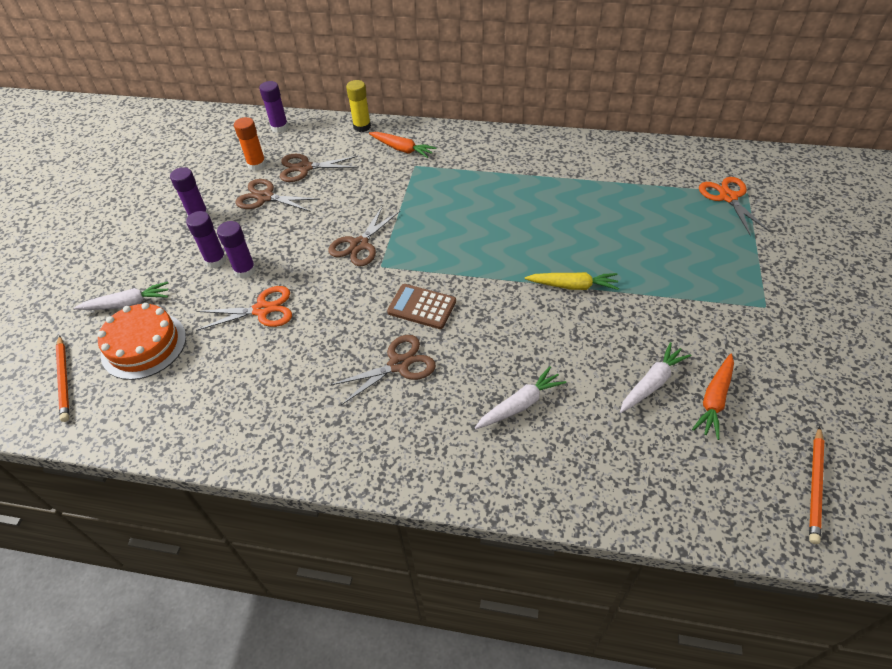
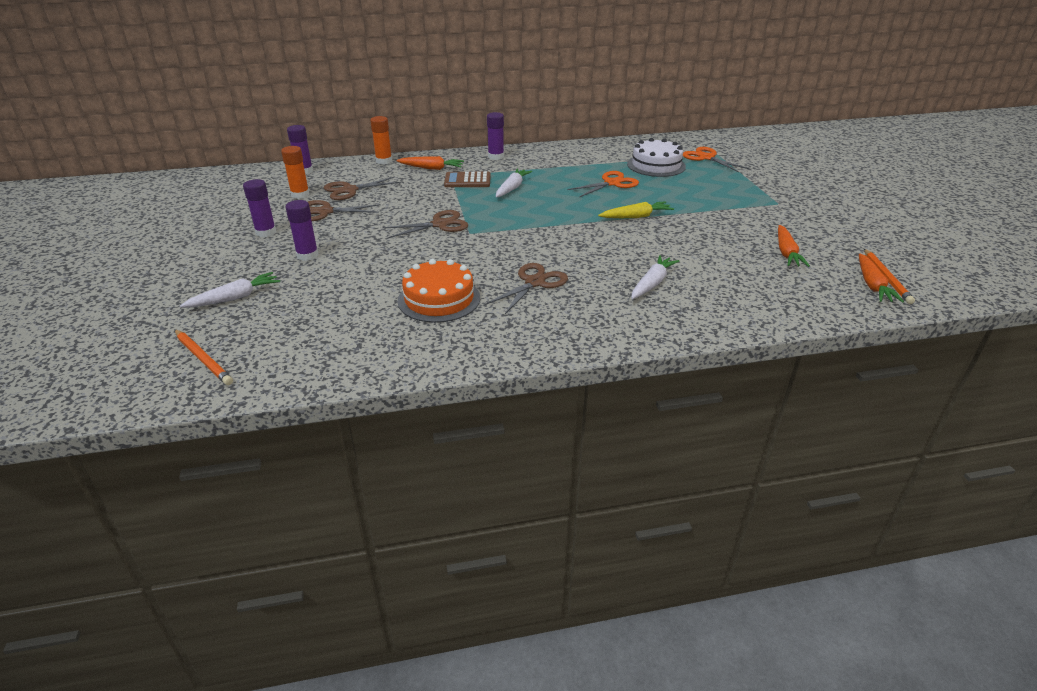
camera: 25 degrees left, 15 degrees down
orange cake [98,303,186,380] -> orange cake moved to [398,259,480,323]
orange scissors [196,286,292,331] -> orange scissors moved to [568,171,639,198]
purple glue stick [217,221,256,278] -> purple glue stick moved to [487,112,504,160]
brown scissors [328,205,400,266] -> brown scissors turned 120 degrees counterclockwise [382,210,468,238]
yellow glue stick [346,80,371,132] -> orange glue stick [370,116,392,164]
brown calculator [387,284,456,329] -> brown calculator moved to [444,172,491,187]
white carrot [620,342,691,413] -> white carrot moved to [496,169,532,198]
none -> white cake [627,138,686,177]
none -> orange carrot [859,254,904,303]

